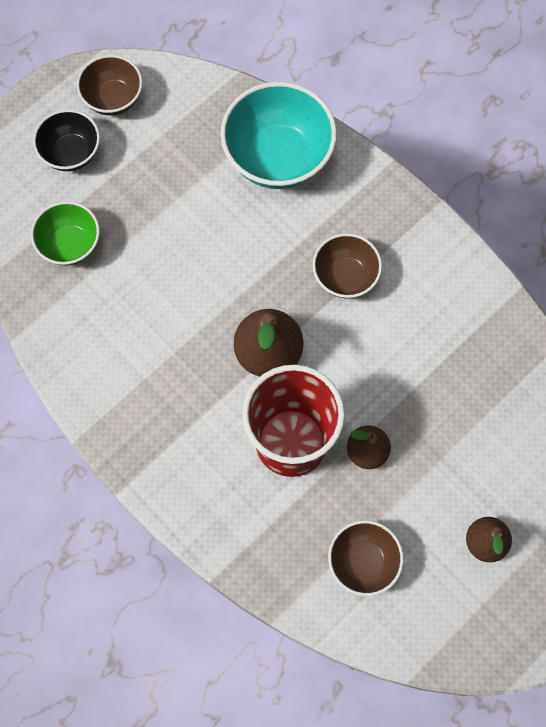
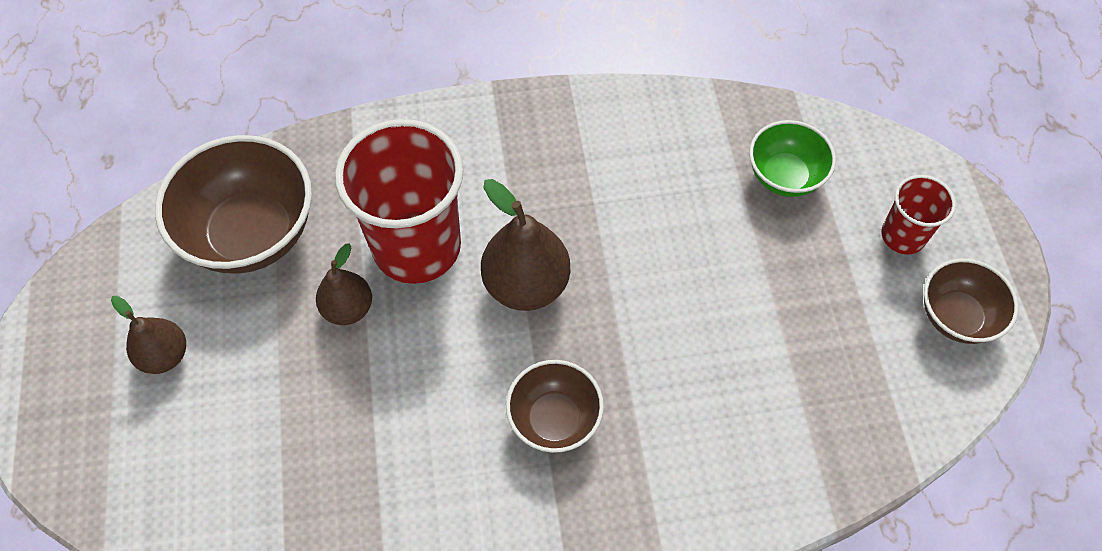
camera: 125 degrees right, 10 degrees down
black bowl [33,109,100,171] -> red cup [881,175,956,255]
turquoise bowl [220,82,337,189] -> none
brown bowl [328,520,404,596] -> brown bowl [155,135,312,274], size x1.70

